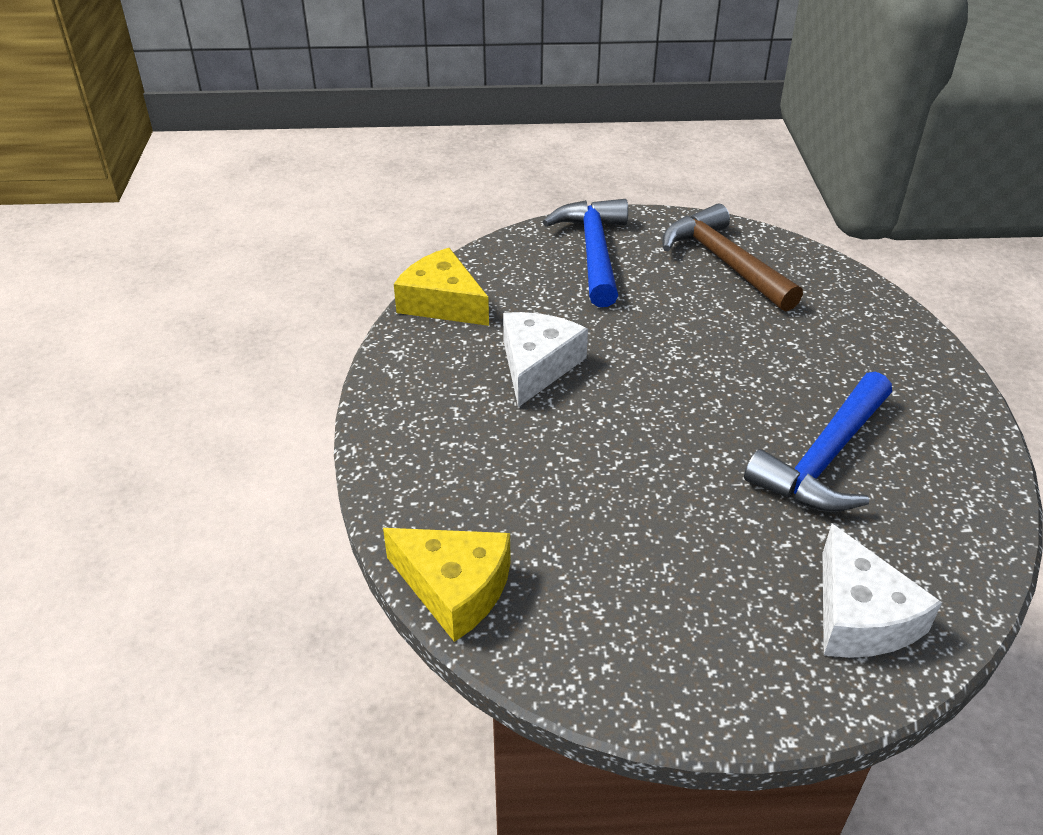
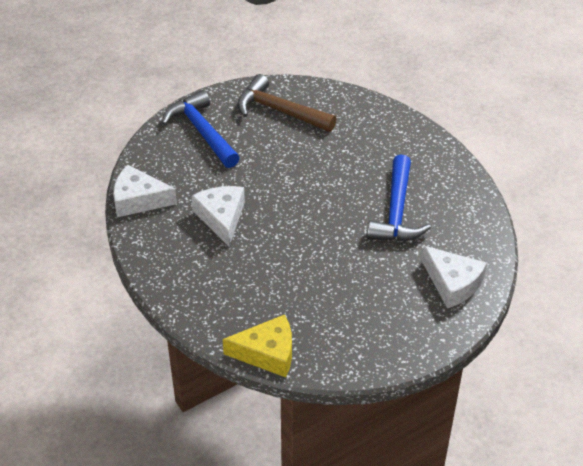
camera: 30 degrees left, 5 degrees up
yellow cheese [394,248,489,326] -> white cheese [113,165,177,217]

